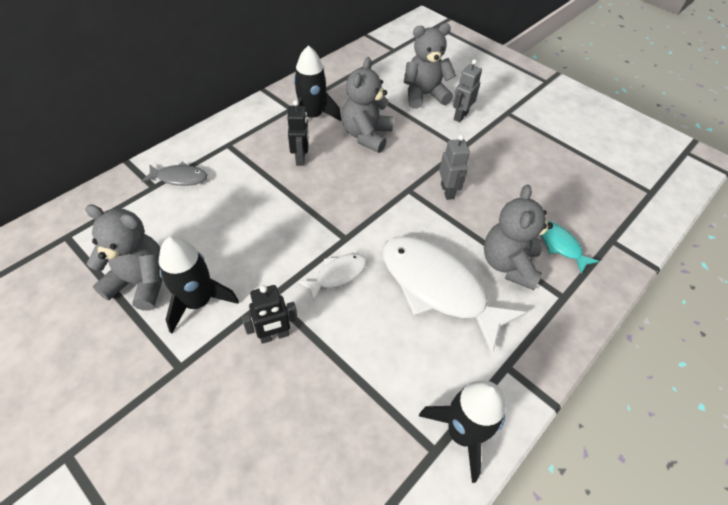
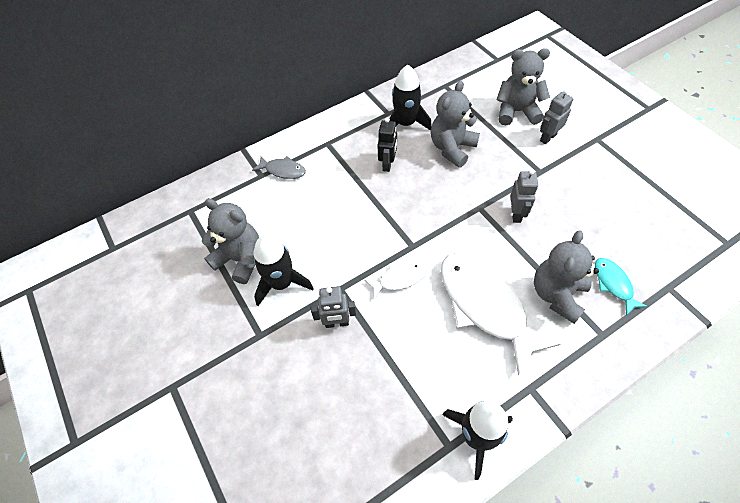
camera: 20 degrees right, 5 degrees up
black robot [242,285,298,344] -> grey robot [311,286,356,328]

